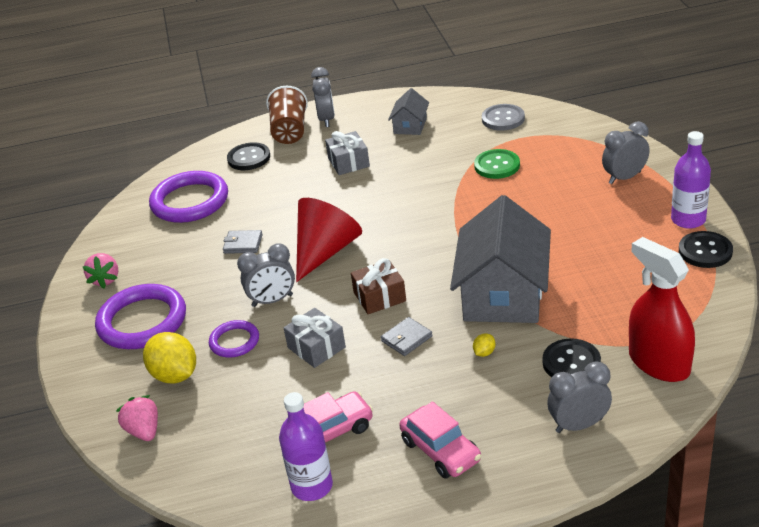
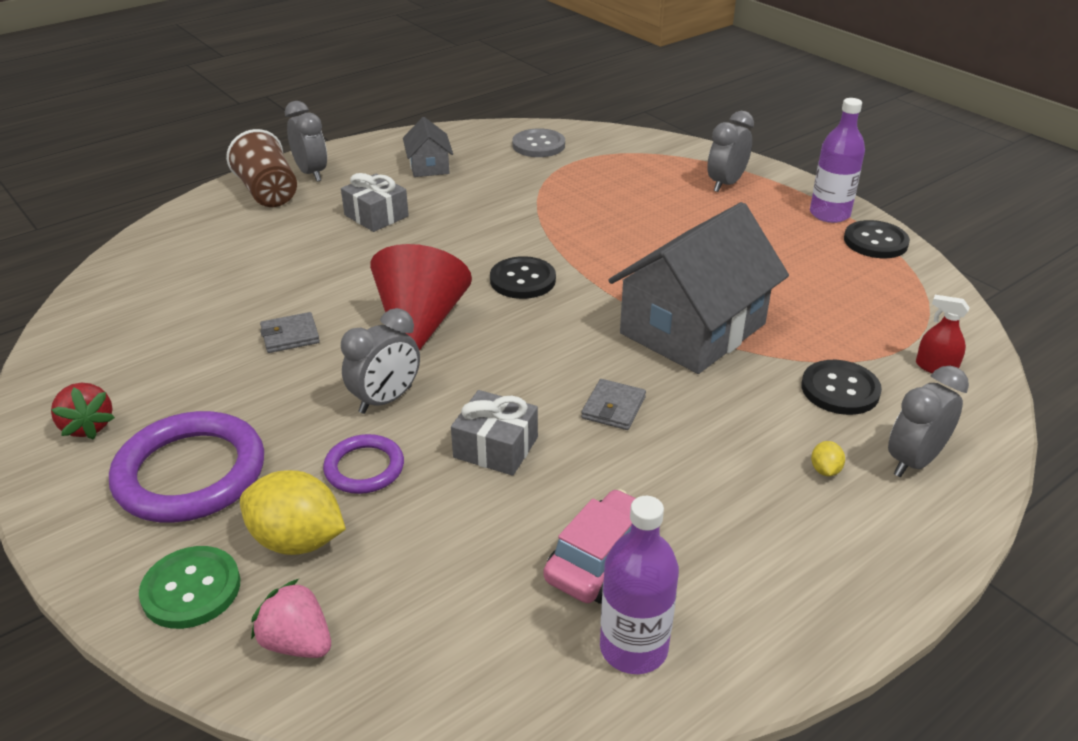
camera: 30 degrees left, 0 degrees up
pink strawberry [82,253,118,288] -> red strawberry [51,382,115,440]
purple ring [149,171,228,223] -> none
black button [227,142,270,170] -> black button moved to [490,256,556,299]
brown gift [351,258,406,314] -> none
pink car [399,401,481,479] -> none
grey house [450,195,551,323] -> grey house turned 60 degrees clockwise [608,202,789,374]
yellow lemon [473,333,495,357] -> yellow lemon moved to [811,441,845,476]
green button [474,149,520,179] -> green button moved to [139,546,240,629]
red spray bottle [629,237,695,382] -> red spray bottle [916,295,970,373], size x0.45

